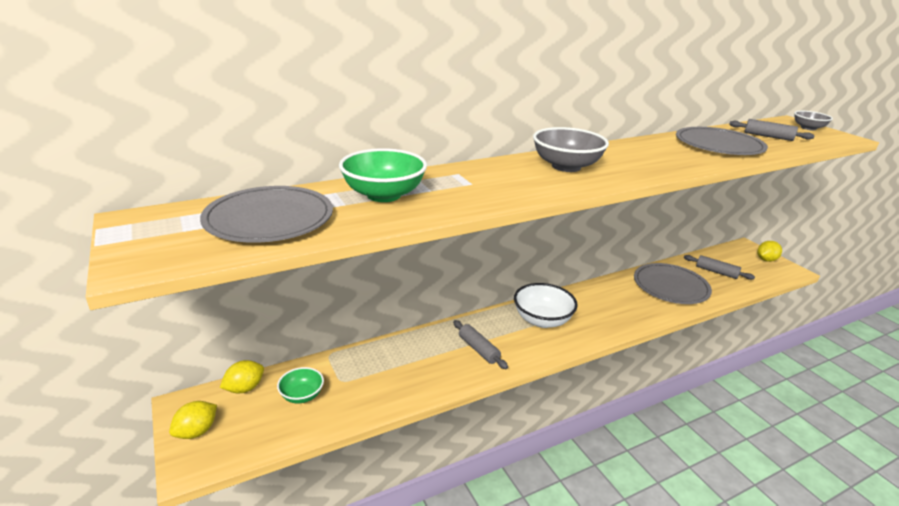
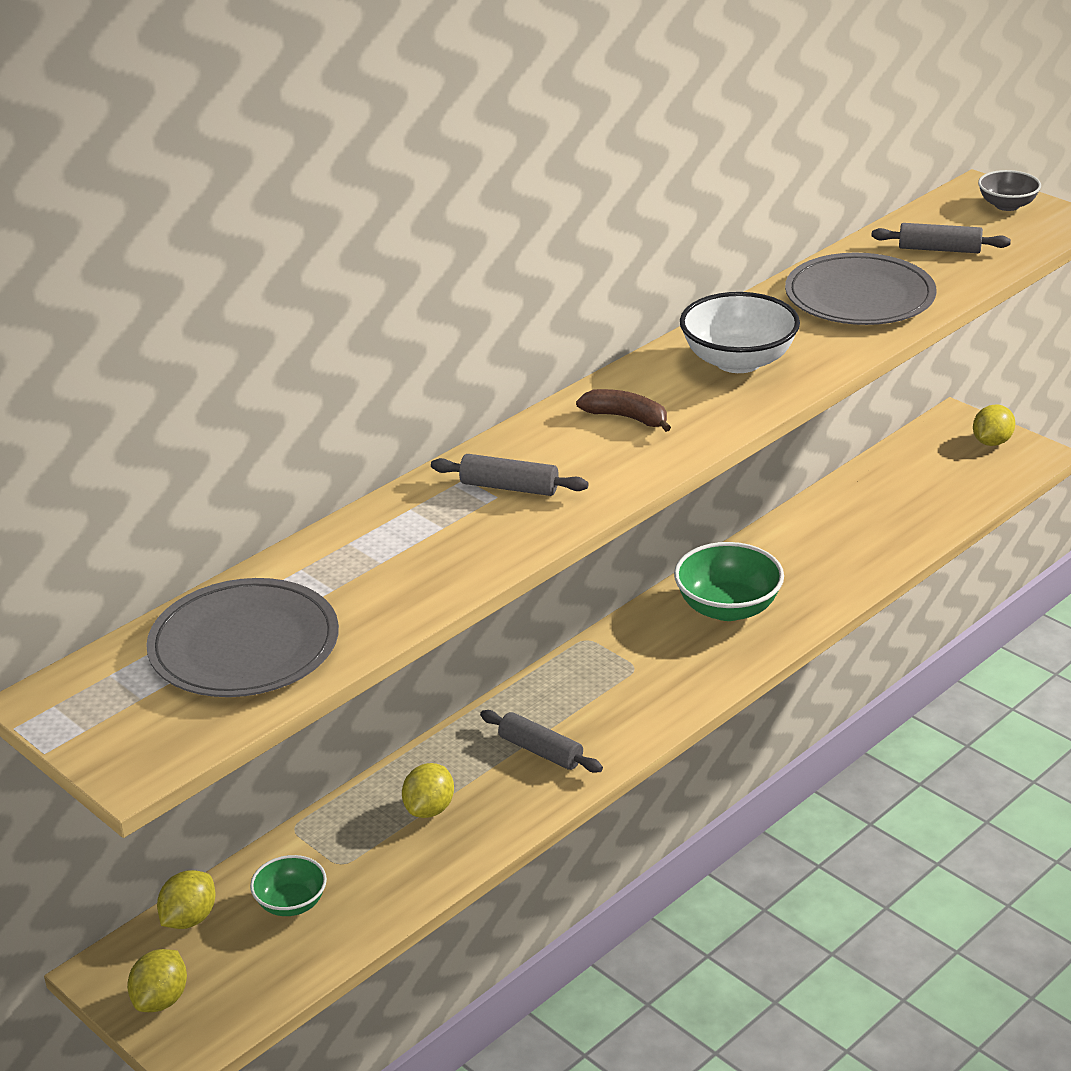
camera: 15 degrees left, 5 degrees up
green bowl [339,148,427,202] -> green bowl moved to [674,542,784,621]
white bowl [514,283,578,328] -> white bowl moved to [680,292,800,373]
grey bowl [533,127,609,172] -> brown banana [576,389,671,432]
grey plate [634,263,712,304] -> none
grey rolling pin [684,255,755,280] -> grey rolling pin moved to [431,454,588,496]
none -> yellow lemon [402,763,454,818]

